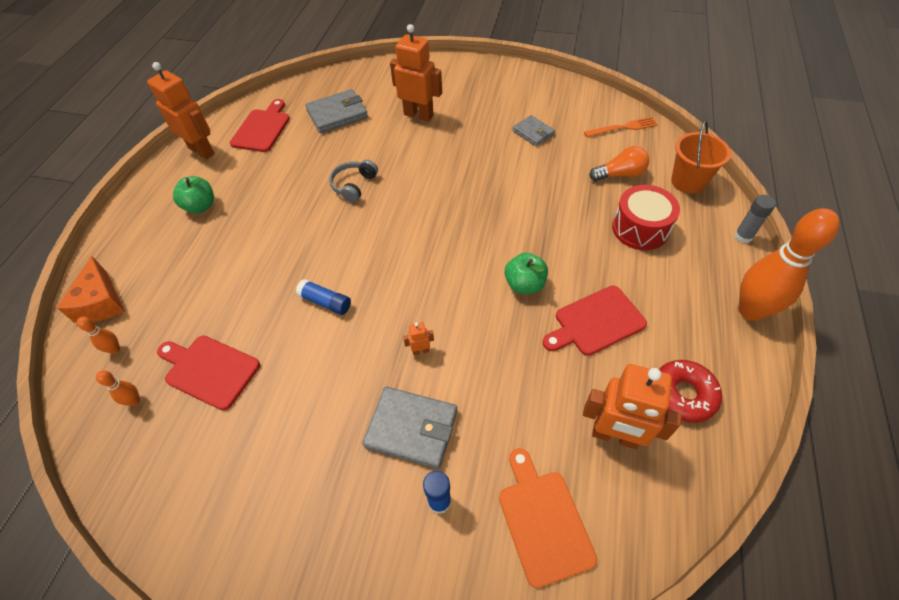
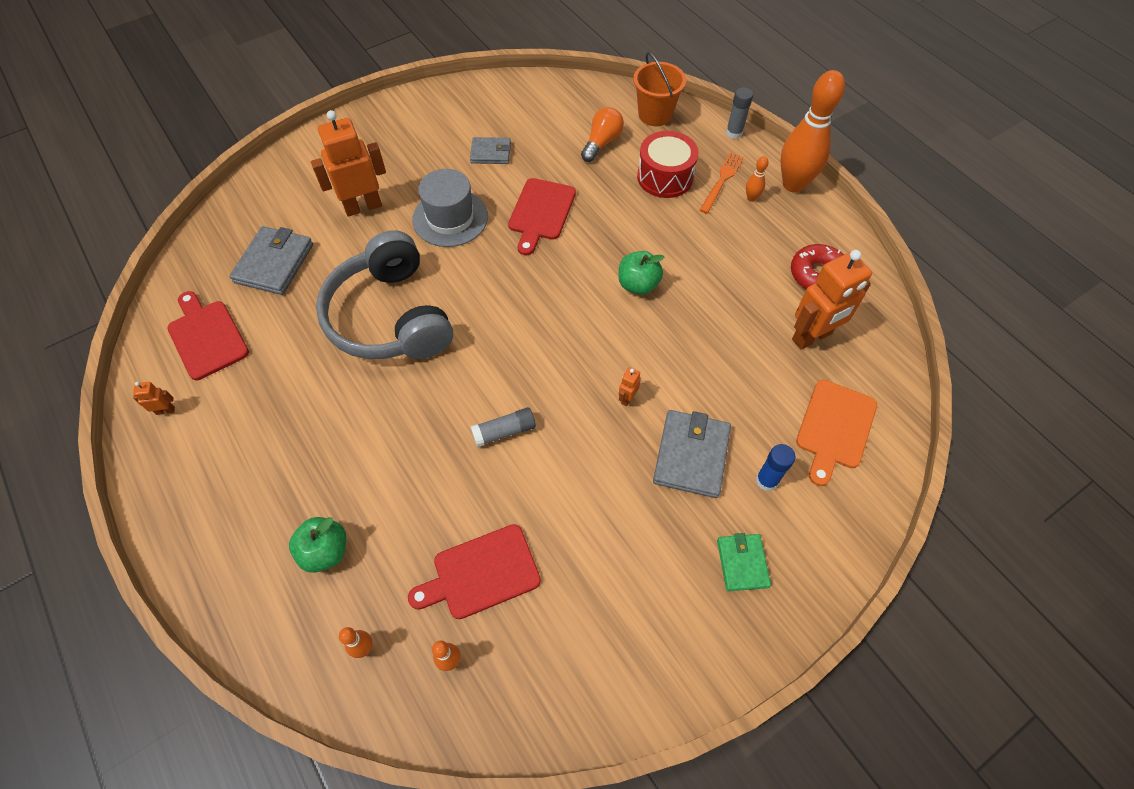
camera: 50 degrees left, 5 degrees up
orange cheese [57,256,125,323] -> none
orange robot [147,62,215,160] -> orange robot [133,382,175,415], size x0.41
green apple [173,176,214,213] -> green apple moved to [289,517,346,573]
blue glue stick [296,279,351,315] -> grey glue stick [470,407,536,447]
grey headphones [329,160,378,203] -> grey headphones [316,230,453,359], size x2.27
grey wallet [362,386,457,469] -> grey wallet turned 45 degrees counterclockwise [653,410,731,498]
orange cutting board [499,448,597,588] -> orange cutting board turned 90 degrees counterclockwise [796,380,877,486]
red cutting board [543,286,647,356] -> red cutting board moved to [508,178,576,255]
orange fork [584,117,658,137] -> orange fork moved to [700,153,744,214]
none -> grey hat [412,169,488,247]
none -> green wallet [717,533,771,591]
none -> orange bowling pin [746,156,769,202]

